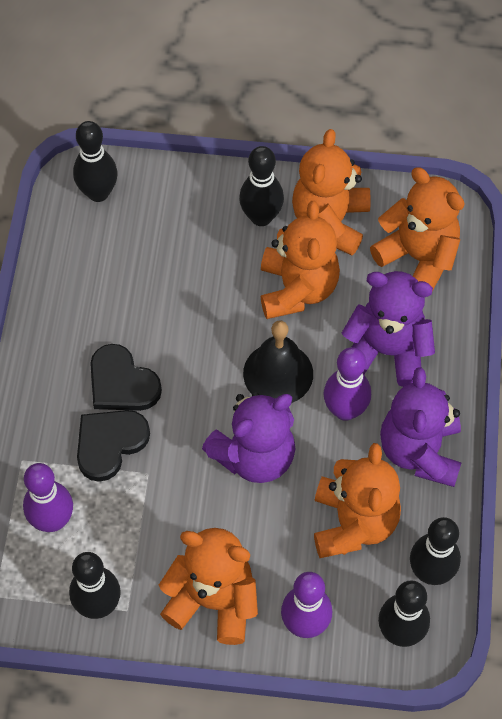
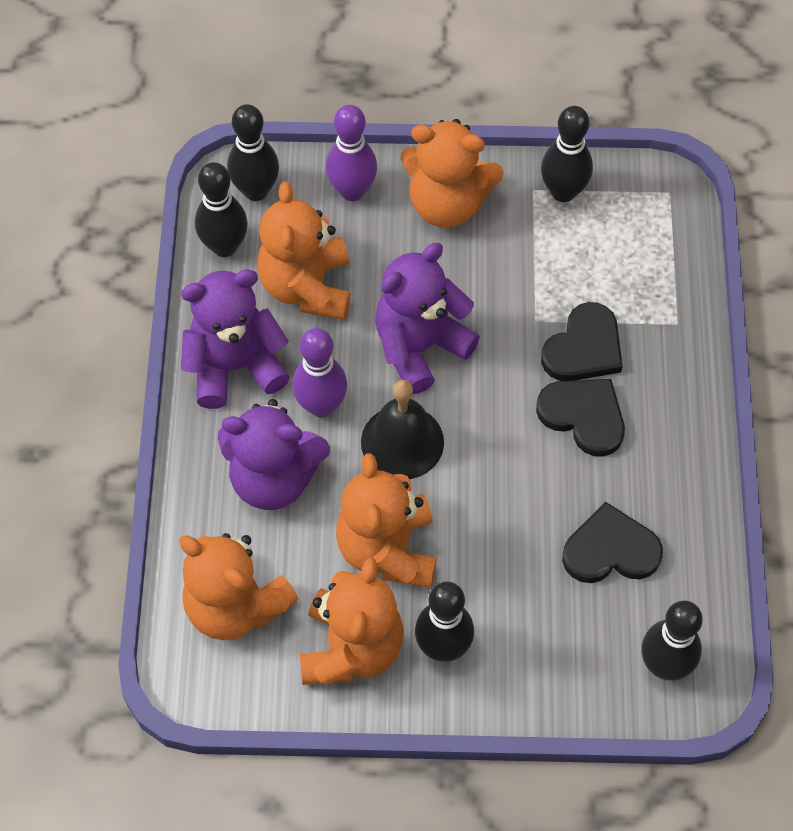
camera: 175 degrees right, 0 degrees up
purple bowling pin [23,463,73,532] -> none
purple teddy bear [380,367,461,487] -> purple teddy bear turned 105 degrees counterclockwise [181,269,290,409]
none -> black heart [562,502,663,583]

